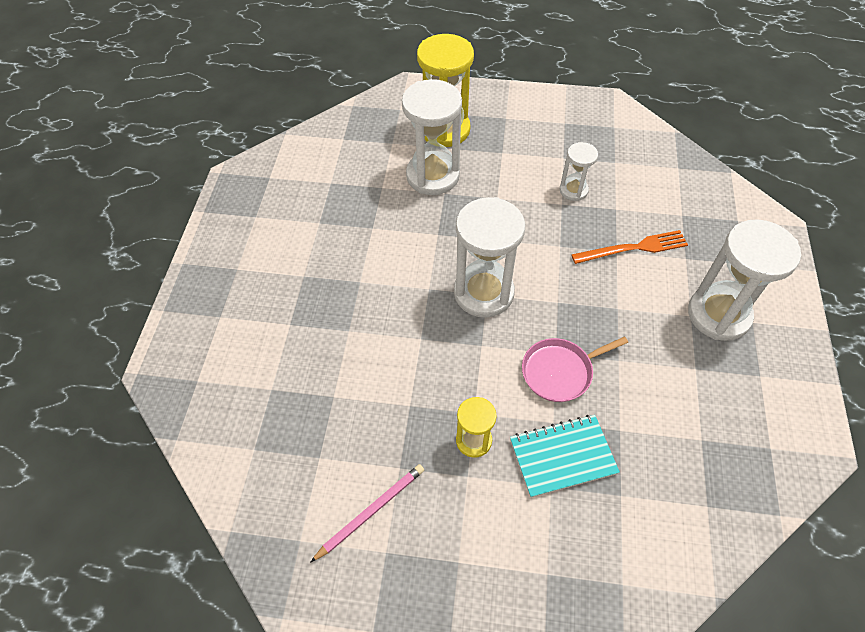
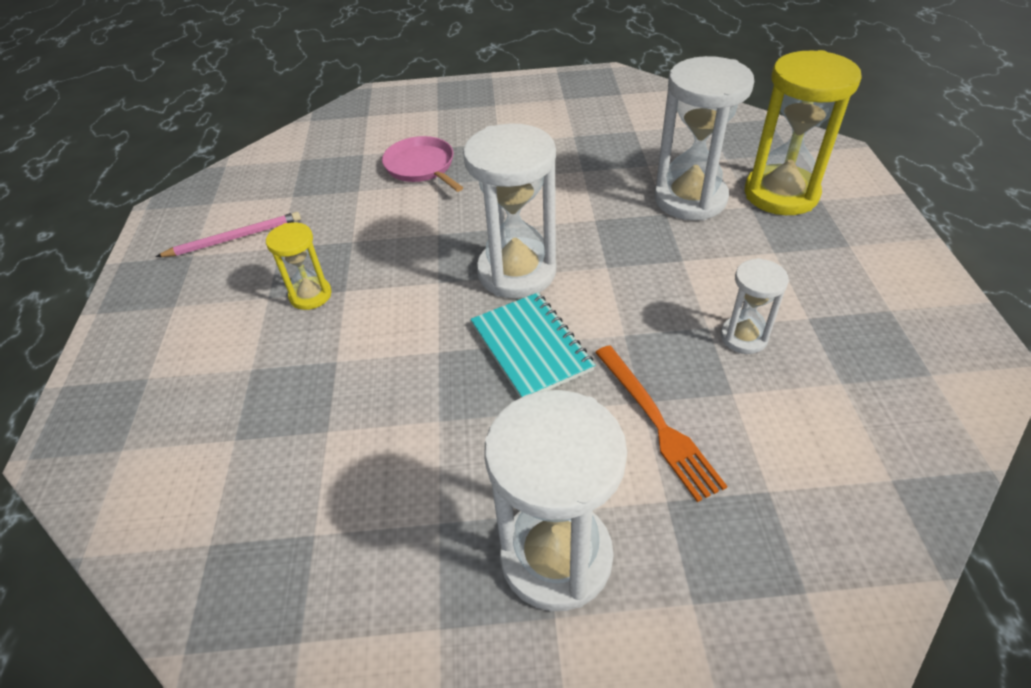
camera: 80 degrees right, 10 degrees down
pink pencil [310,464,424,563] -> pink pencil turned 60 degrees counterclockwise [156,212,301,257]
turquoise notebook [510,415,620,498] -> turquoise notebook moved to [470,293,595,398]
pink pan [522,337,628,402] -> pink pan moved to [382,136,463,192]

